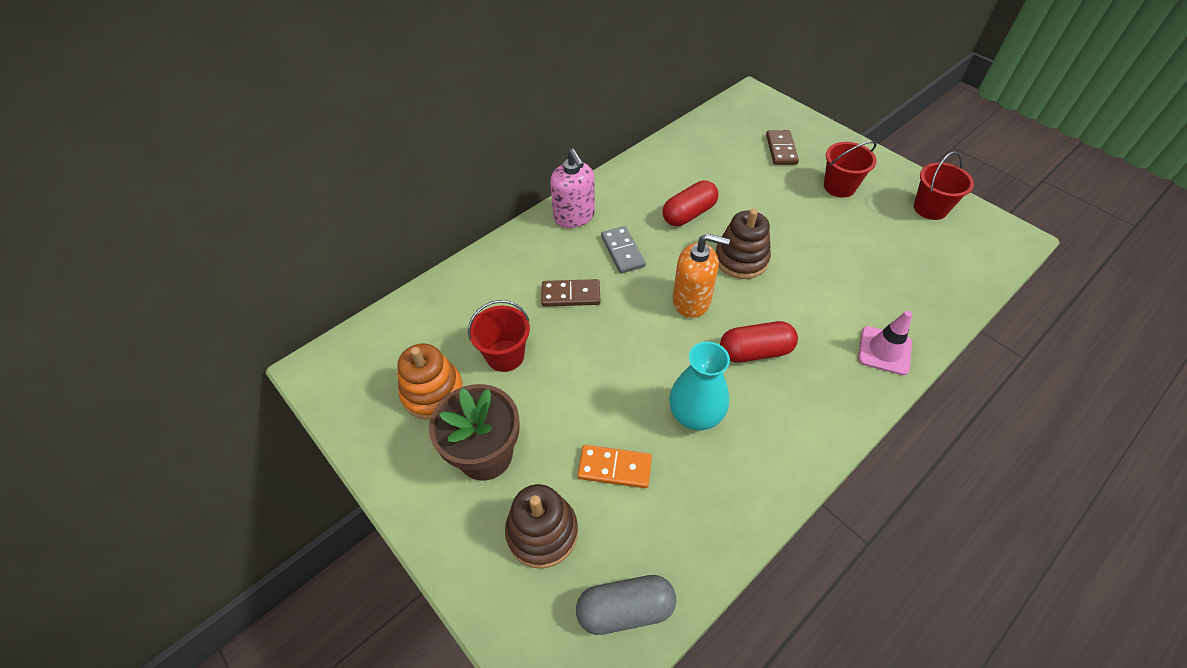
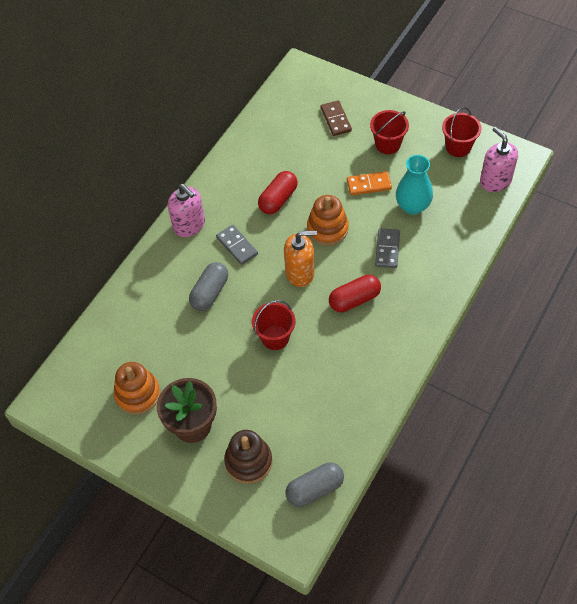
camera: 15 degrees left, 5 degrees up
red bucket [468,300,530,372] -> red bucket moved to [252,300,295,350]
brown domino [541,279,600,307] -> grey capsule [189,262,228,311]
orange domino [578,445,652,488] -> orange domino moved to [347,171,392,196]
turquoise vase [669,342,730,431] -> turquoise vase moved to [396,155,433,215]
brown stacking toy [715,209,771,279] -> orange stacking toy [307,195,349,246]
pink traffic cone [858,311,912,375] -> none
none -> grey domino [375,228,400,268]
none -> pink soap dispenser [480,127,518,192]

